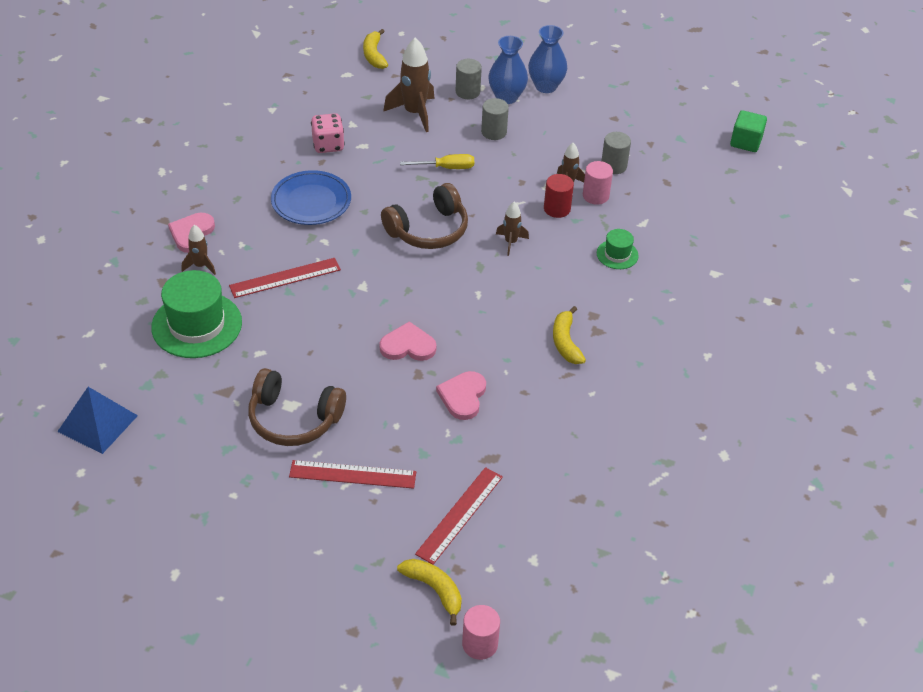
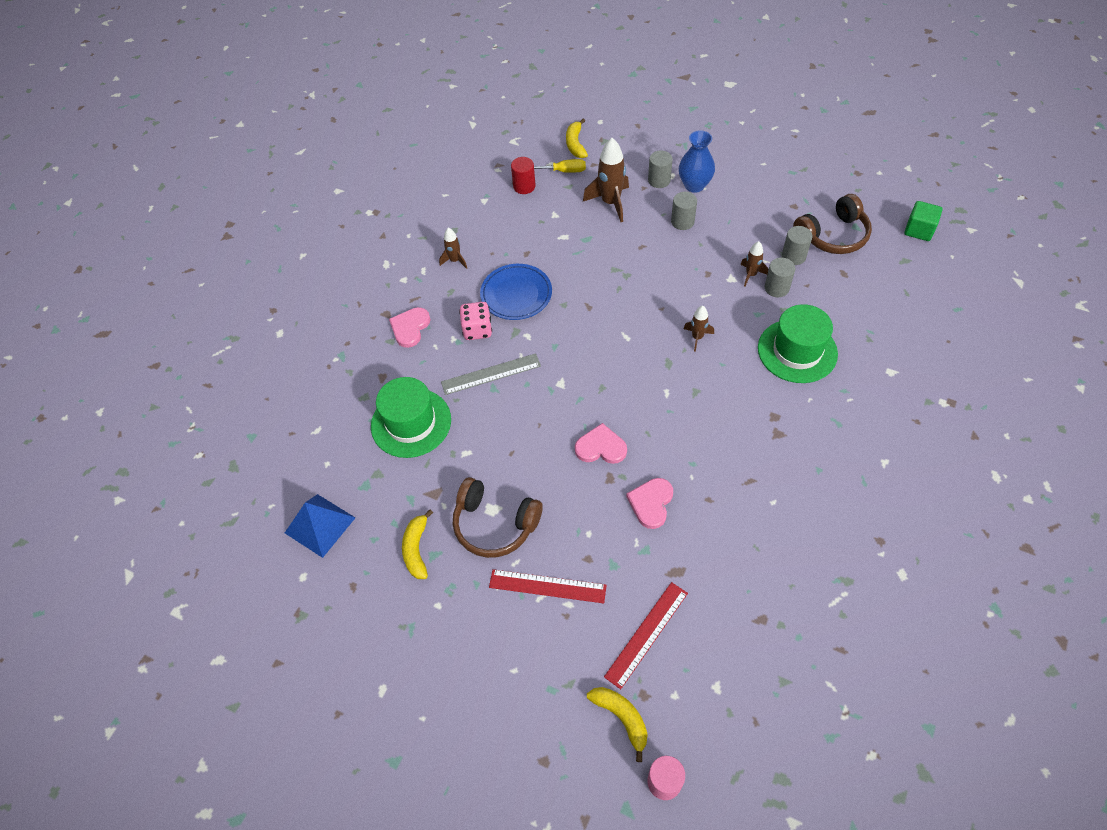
camera: 10 degrees right, 10 degrees up
brown rocket [182,225,216,275] -> brown rocket moved to [439,228,467,269]
red ruler [229,258,341,298] -> grey ruler [441,353,541,395]
pink dice [311,113,345,153] -> pink dice moved to [459,302,492,340]
brown headphones [381,183,468,249] -> brown headphones moved to [793,194,872,254]
yellow screwdriver [400,154,474,169] -> yellow screwdriver moved to [534,159,586,173]
blue vase [528,25,567,93] -> none
red cylinder [544,174,574,218] -> red cylinder moved to [511,157,536,194]
yellow banana [553,306,586,364] -> yellow banana moved to [402,510,433,579]
pink cylinder [583,161,613,205] -> grey cylinder [764,258,796,297]
green hat [597,229,639,269] -> green hat [758,304,838,383], size x2.01

